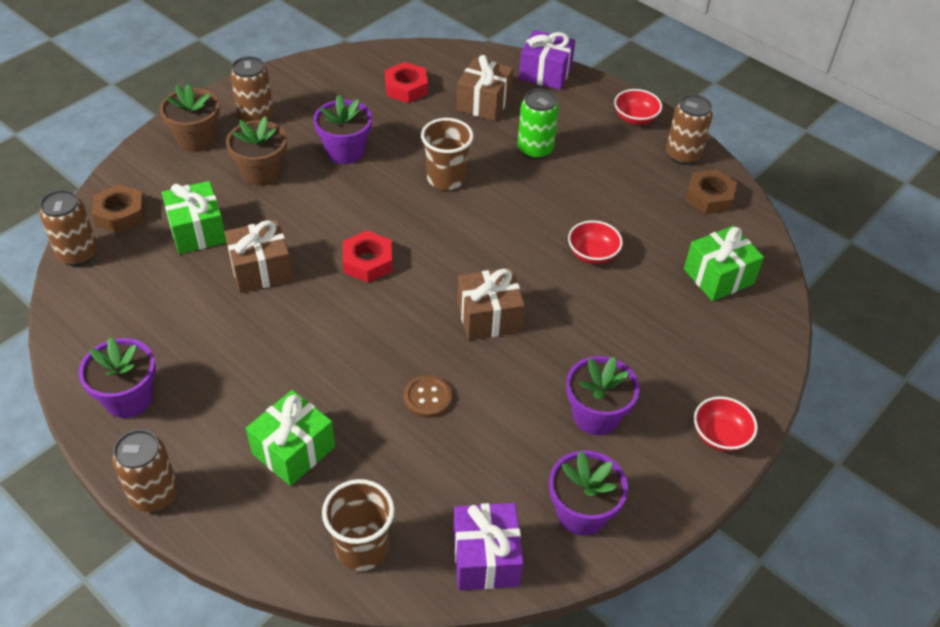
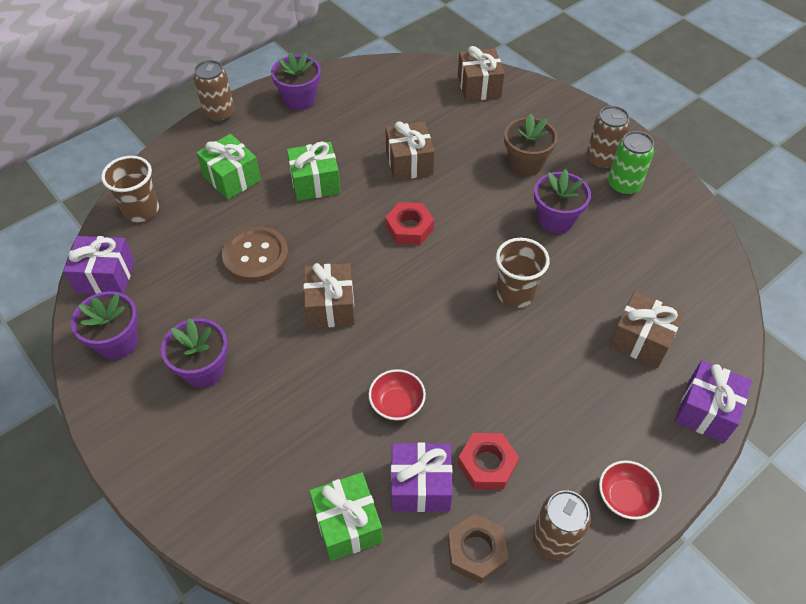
camera: 100 degrees right, 5 degrees up
brown can [40,190,98,266] -> none
brown nut [92,184,145,233] -> brown gift [458,46,505,101]
brown flower pot [160,84,220,152] -> none
green gift [162,181,227,254] -> green gift moved to [287,141,341,201]
red nut [385,62,428,103] -> red nut moved to [458,433,519,489]
brown button [404,375,452,418] -> brown button [222,226,289,282], size x1.68
green can [518,89,559,160] -> green can moved to [608,131,654,196]
red bowl [694,396,758,452] -> none
none -> purple gift [391,442,453,512]

